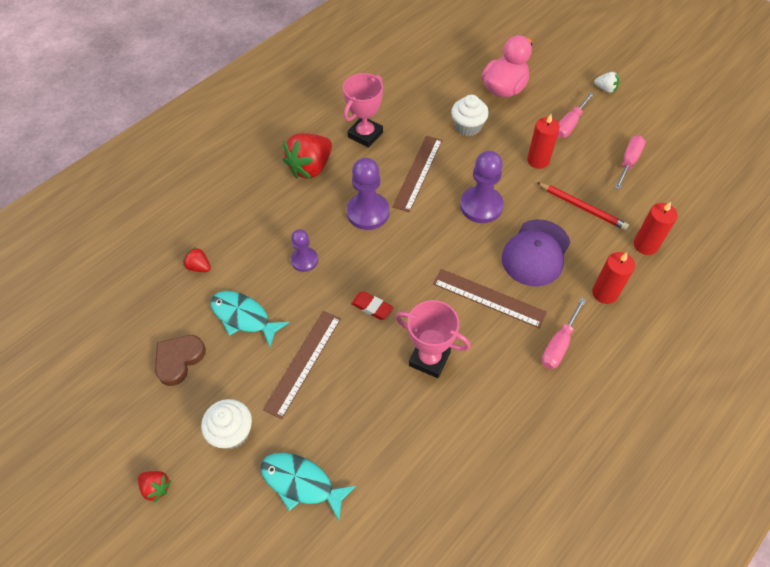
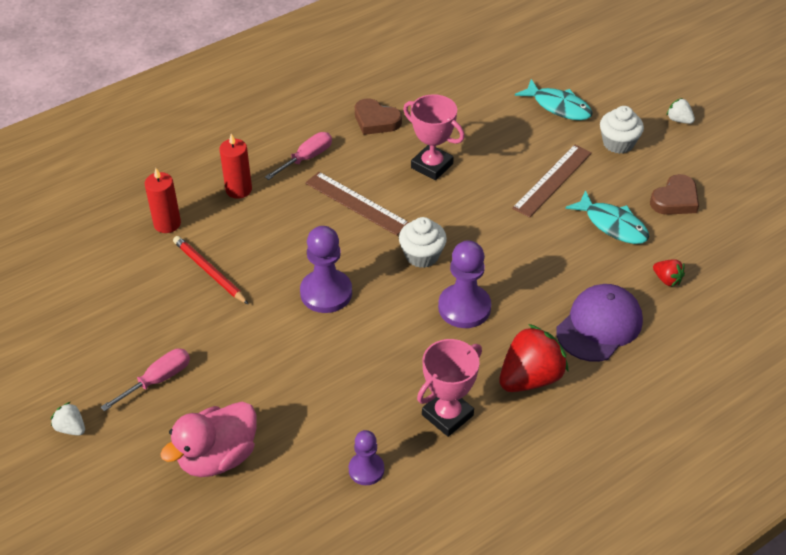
camera: 170 degrees left, 10 degrees down
red strawberry [138,471,171,503] -> white strawberry [667,98,695,124]
purple pawn [291,229,318,272] -> purple pawn moved to [349,430,384,485]
red eraser [351,291,393,320] -> none
brown ruler [392,136,442,212] -> none
white cupcake [451,95,489,136] -> white cupcake moved to [399,217,447,268]
purple cap [502,219,571,286] -> purple cap moved to [556,284,643,362]
red candle [527,114,560,169] -> none
pink screwdriver [615,136,646,190] -> none
none -> brown heart [355,98,402,135]

